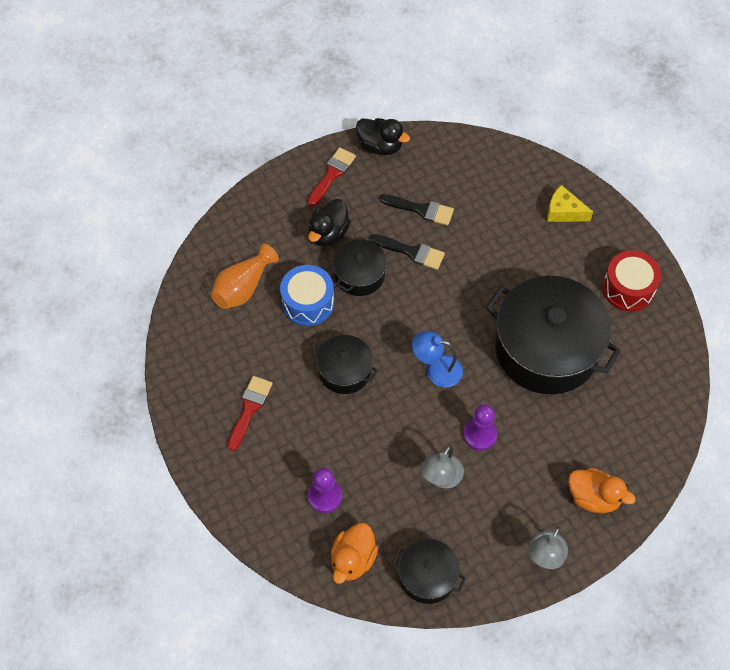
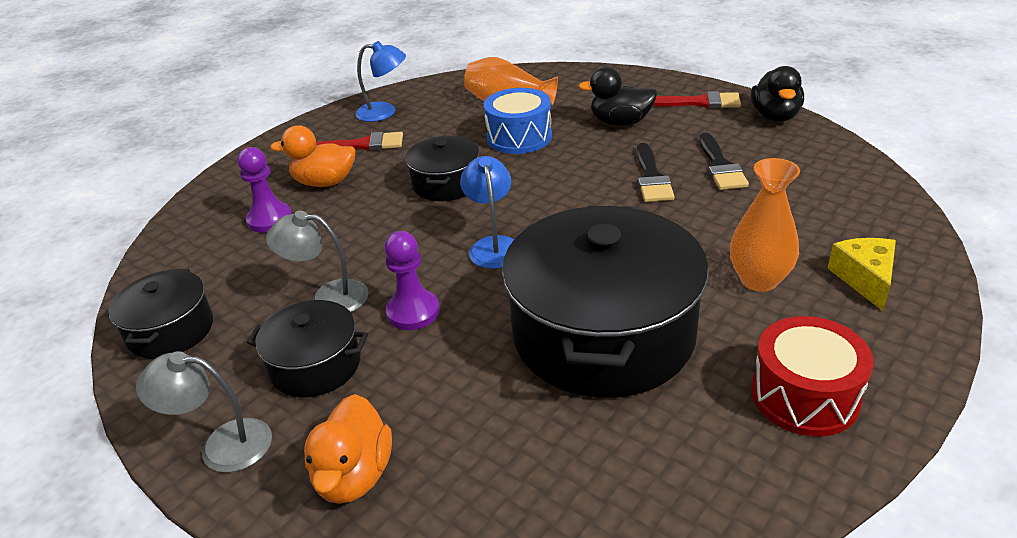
camera: 70 degrees right, 25 degrees down
orange duck [331,523,378,584] -> orange duck moved to [270,125,355,187]
black pot [333,238,387,296] -> black pot moved to [247,300,368,398]
none -> blue lamp [355,41,406,122]
none -> orange vase [730,158,800,292]

